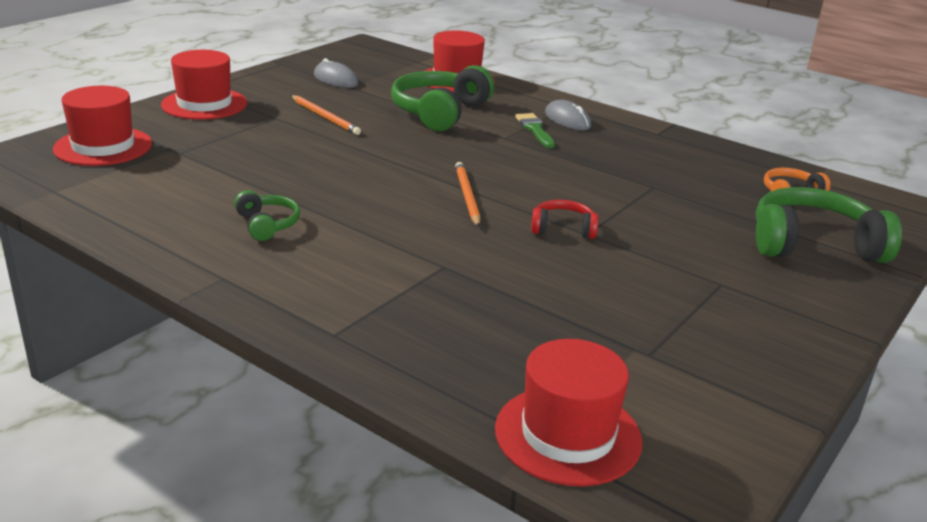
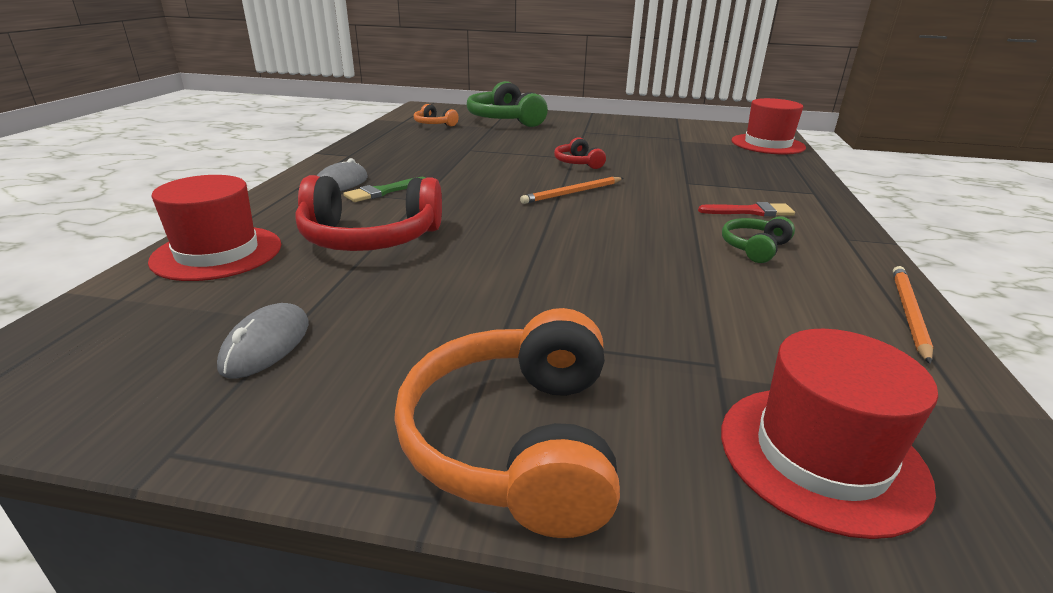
camera: 115 degrees left, 0 degrees up
red hat [161,50,247,120] -> orange headphones [394,308,620,538]
orange pencil [291,95,361,135] -> orange pencil moved to [893,266,933,364]
green headphones [391,65,494,131] -> red headphones [295,175,442,251]
none -> red brush [698,202,795,216]

